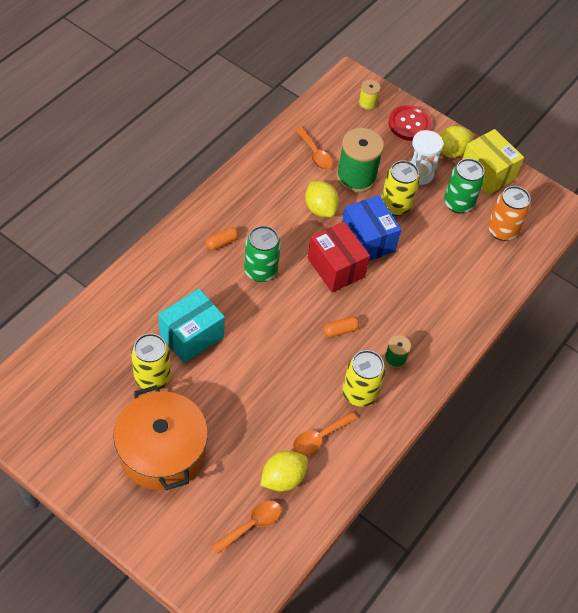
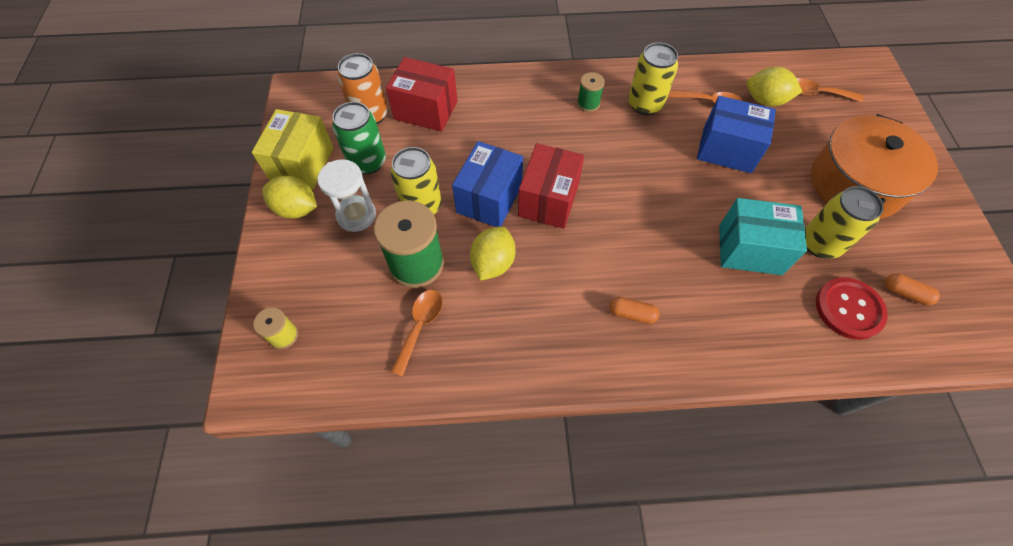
camera: 125 degrees left, 5 degrees up
green can [244,226,281,282] -> none
orange capsule [323,317,360,337] -> orange capsule moved to [885,274,940,305]
red button [388,105,432,141] -> red button moved to [816,277,888,340]
none -> red box [386,57,458,132]
none -> blue box [697,96,776,173]

